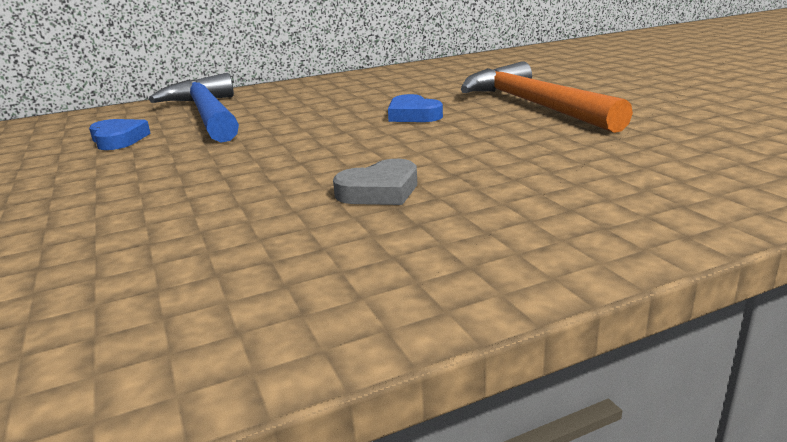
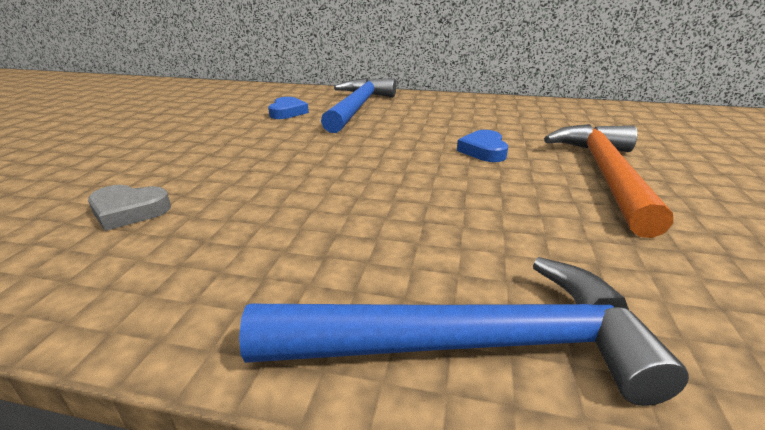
camera: 35 degrees right, 5 degrees up
grey heart [333,159,417,205] -> grey heart moved to [88,185,171,231]
none -> blue hammer [239,257,689,406]

